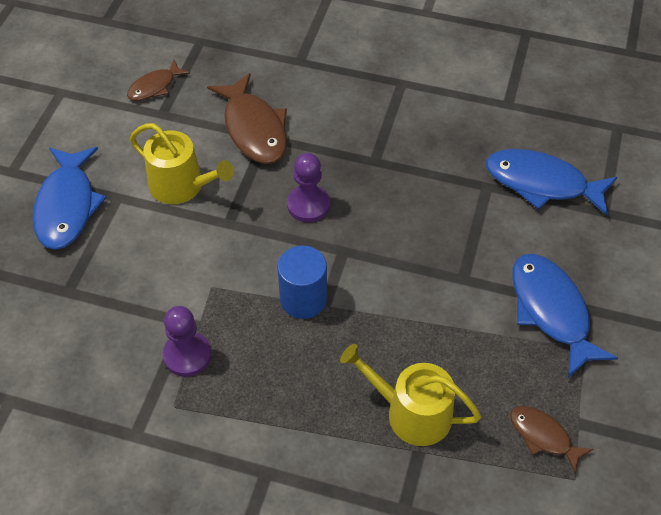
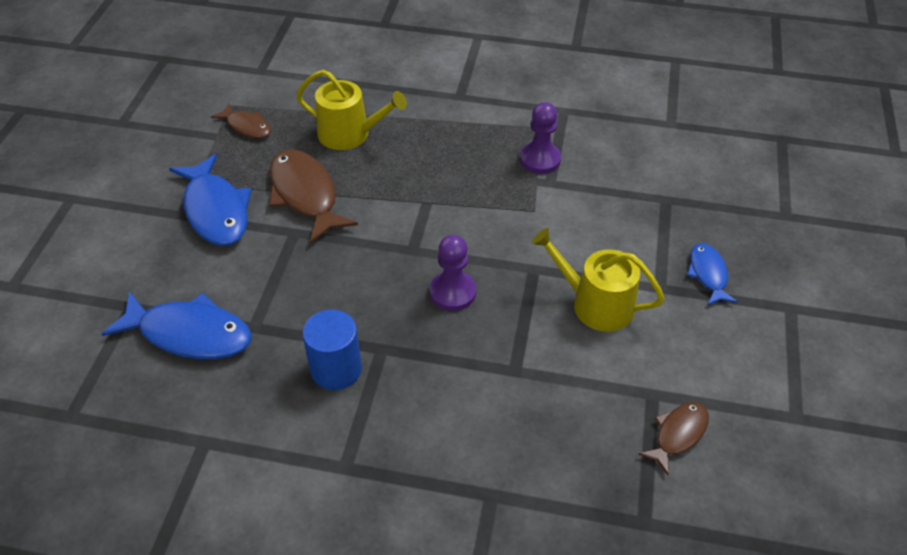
camera: 175 degrees right, 5 degrees down
blue fish [33,147,106,250] -> blue fish [687,243,738,305], size x0.56
brown fish [207,73,287,164] -> brown fish moved to [269,149,358,244]
blue cylinder [277,245,327,319] -> blue cylinder moved to [302,309,362,390]

